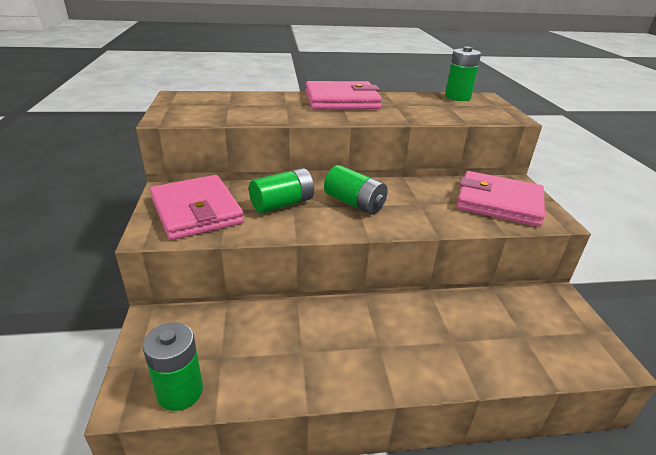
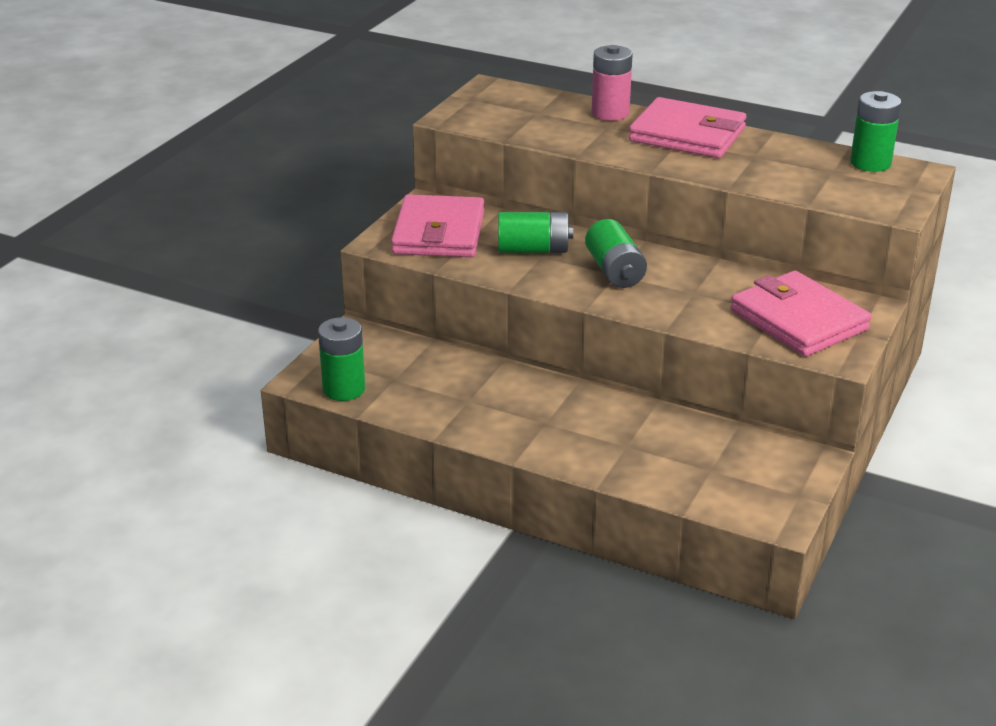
camera: 35 degrees right, 0 degrees up
none -> pink battery [592,45,633,121]

